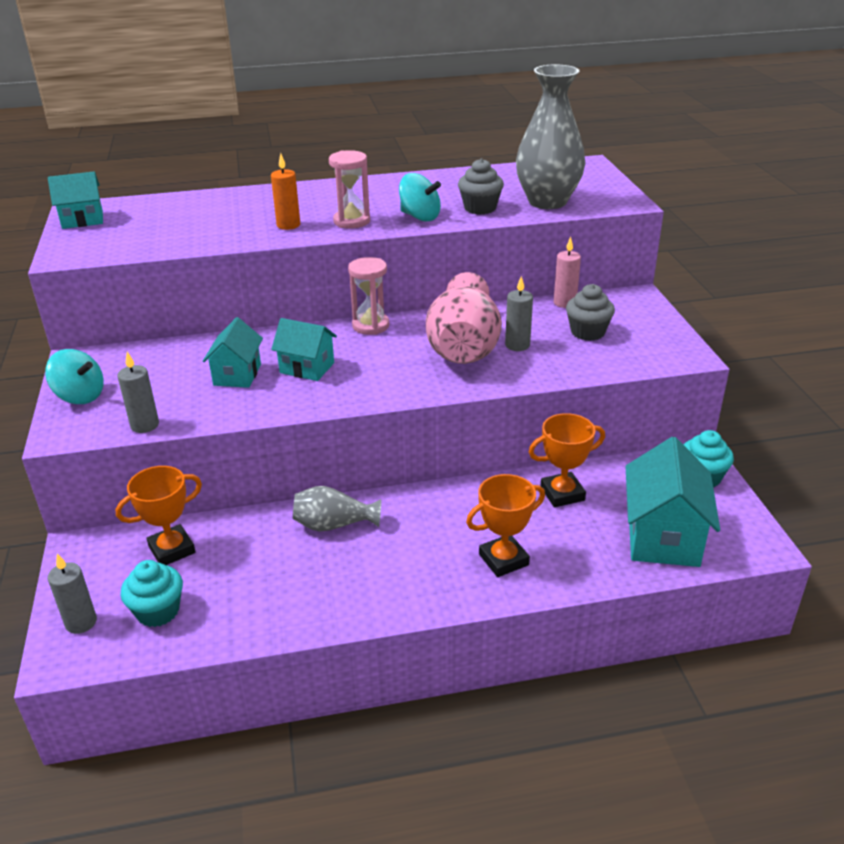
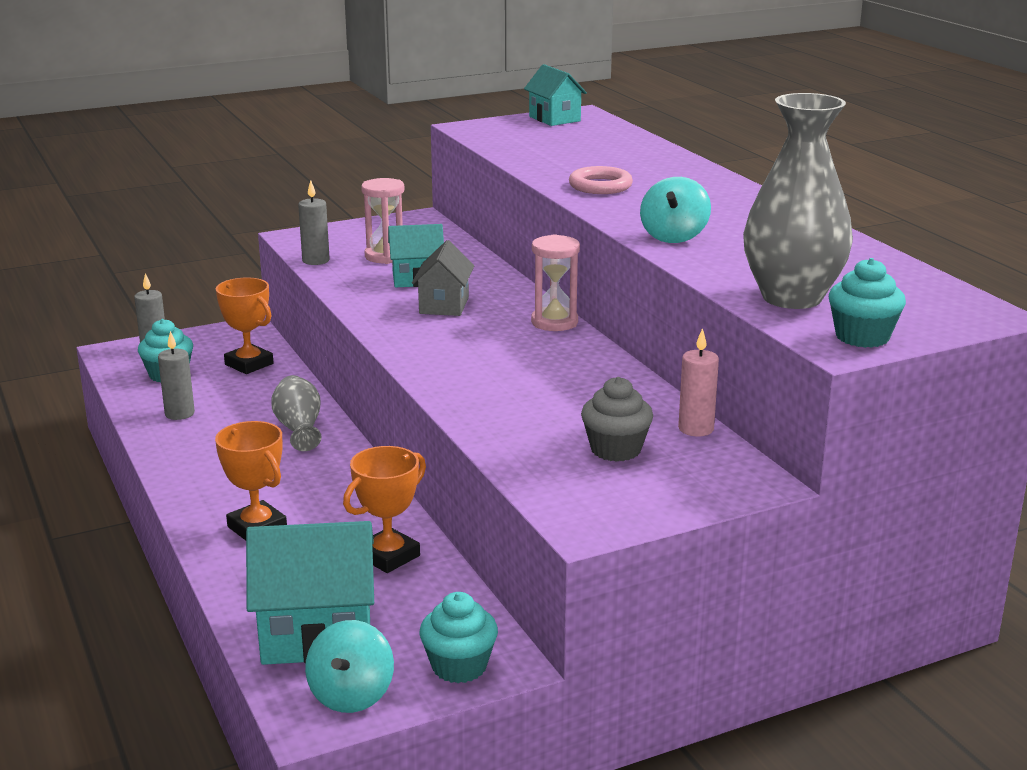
camera: 75 degrees right, 10 degrees down
turquoise spinning top [45,349,104,404] -> turquoise spinning top moved to [305,620,394,713]
orange candle [271,153,300,230] -> pink ring [569,166,633,194]
turquoise house [271,318,337,381] -> grey house [412,240,474,316]
pink hourglass [329,150,370,229] -> pink hourglass moved to [361,178,404,264]
pink vase [426,272,502,364] -> none
grey cupcake [458,158,504,214] -> none
grey candle [505,276,533,351] -> grey candle moved to [158,331,195,420]
orange trophy [529,413,605,507] -> orange trophy turned 75 degrees clockwise [343,446,426,573]
none -> turquoise cupcake [829,258,906,348]

